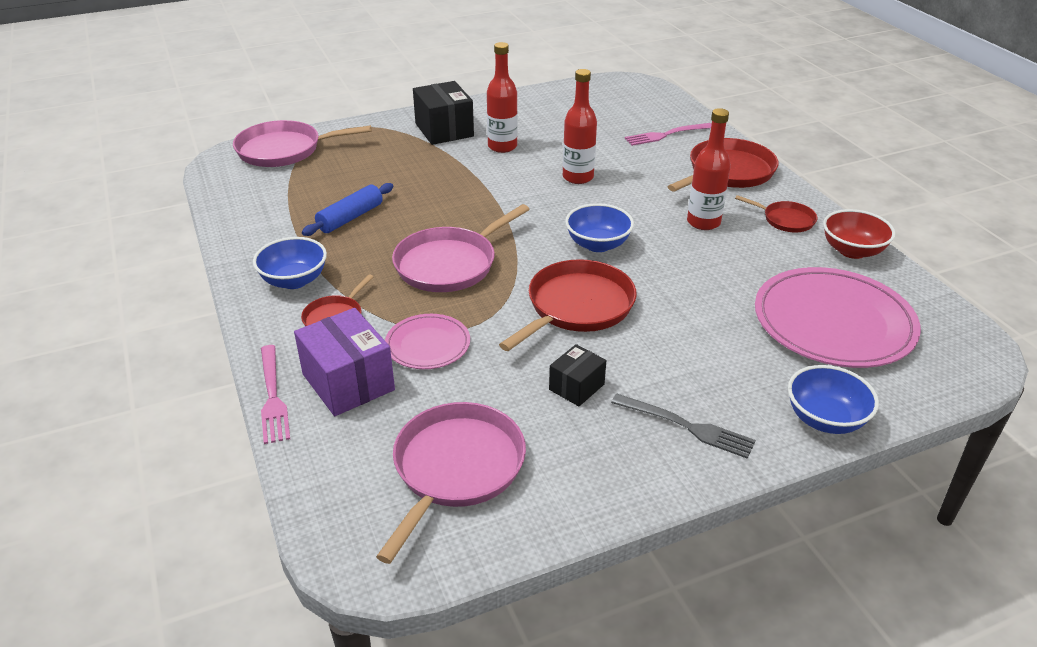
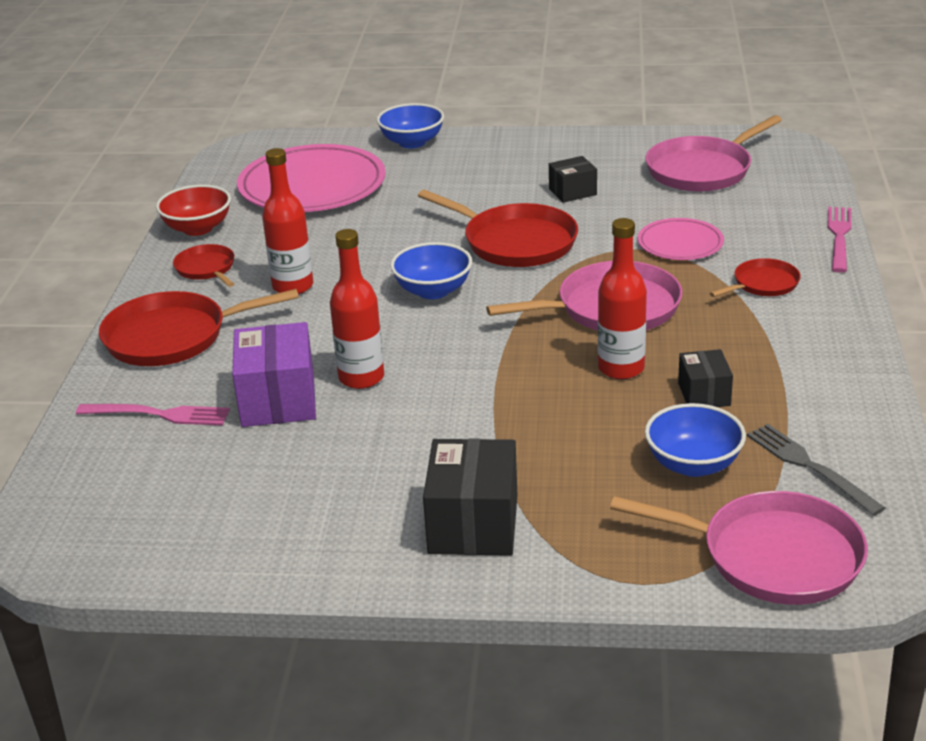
camera: 150 degrees left, 5 degrees down
blue bowl [253,237,327,289] -> blue bowl moved to [645,403,746,477]
purple box [294,308,395,416] -> purple box moved to [232,322,316,427]
blue rolling pin [302,183,393,236] -> black box [678,349,733,407]
red bottle [487,42,518,153] -> red bottle moved to [598,218,647,379]
red pan [499,259,637,351] -> red pan turned 120 degrees counterclockwise [418,190,578,267]
grey fork [611,394,756,459] -> grey fork moved to [747,424,885,516]

